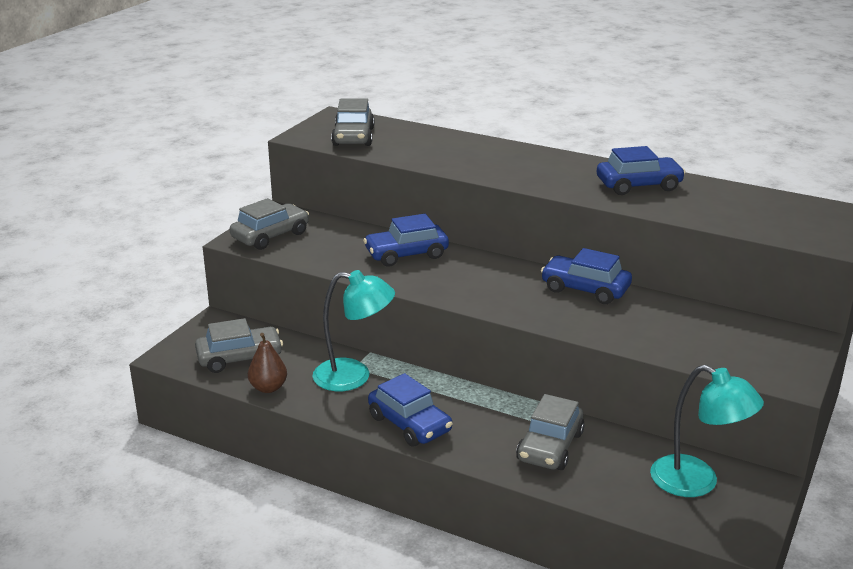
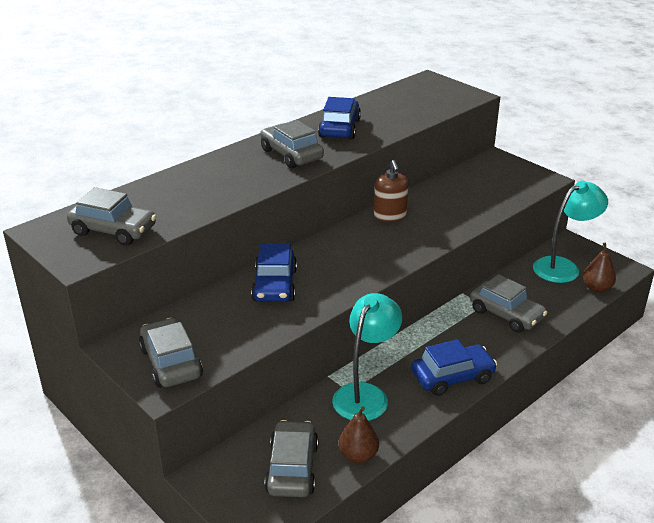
camera: 70 degrees left, 5 degrees up
blue car [541,248,632,304] -> brown soap dispenser [374,160,409,222]
none -> grey car [260,120,324,168]
none -> brown pear [583,243,616,293]

